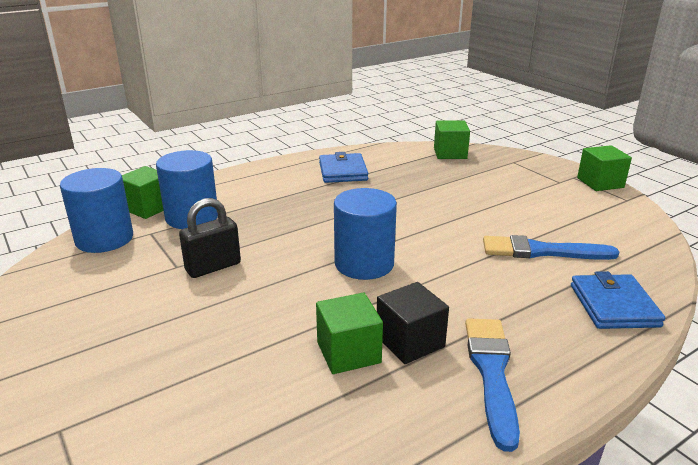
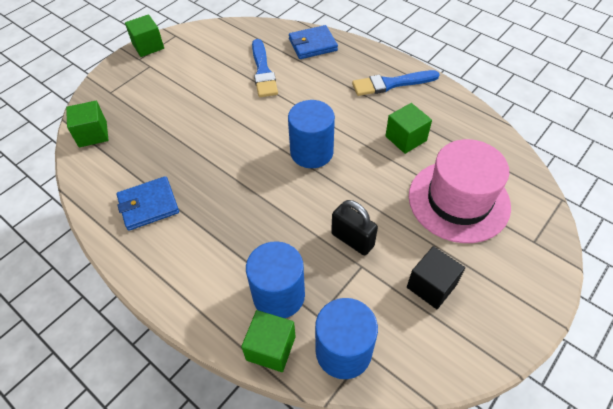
camera: 105 degrees left, 25 degrees up
black cube [377,282,449,364] -> black cube moved to [407,246,465,309]
none -> pink hat [409,139,511,243]

